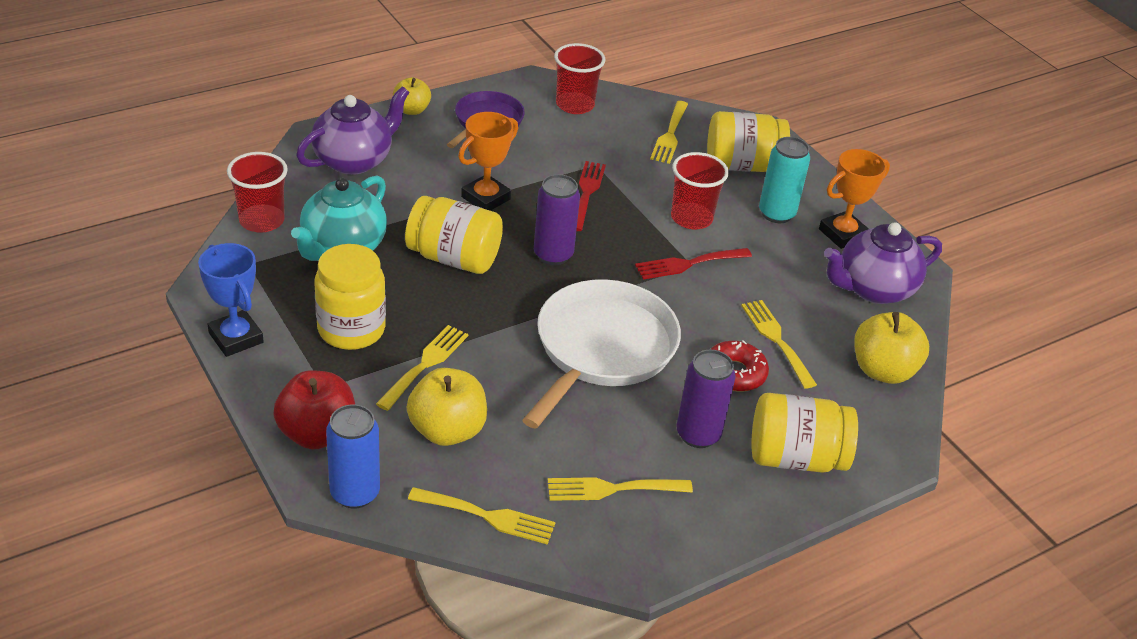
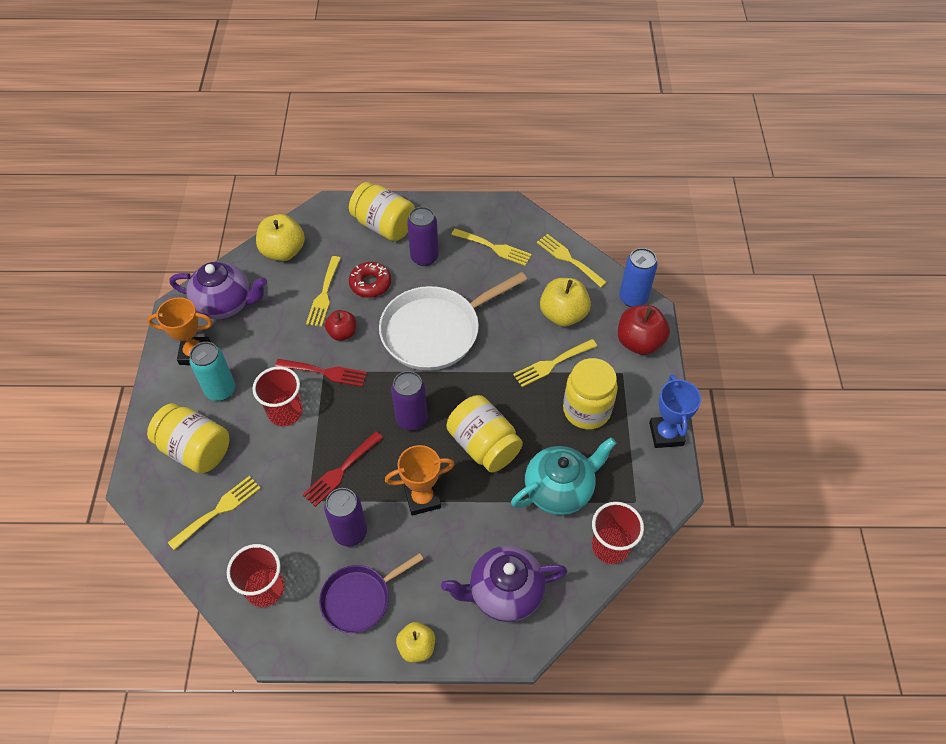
camera: 145 degrees left, 15 degrees up
none -> purple can [324,488,367,547]
none -> red apple [325,310,356,341]

